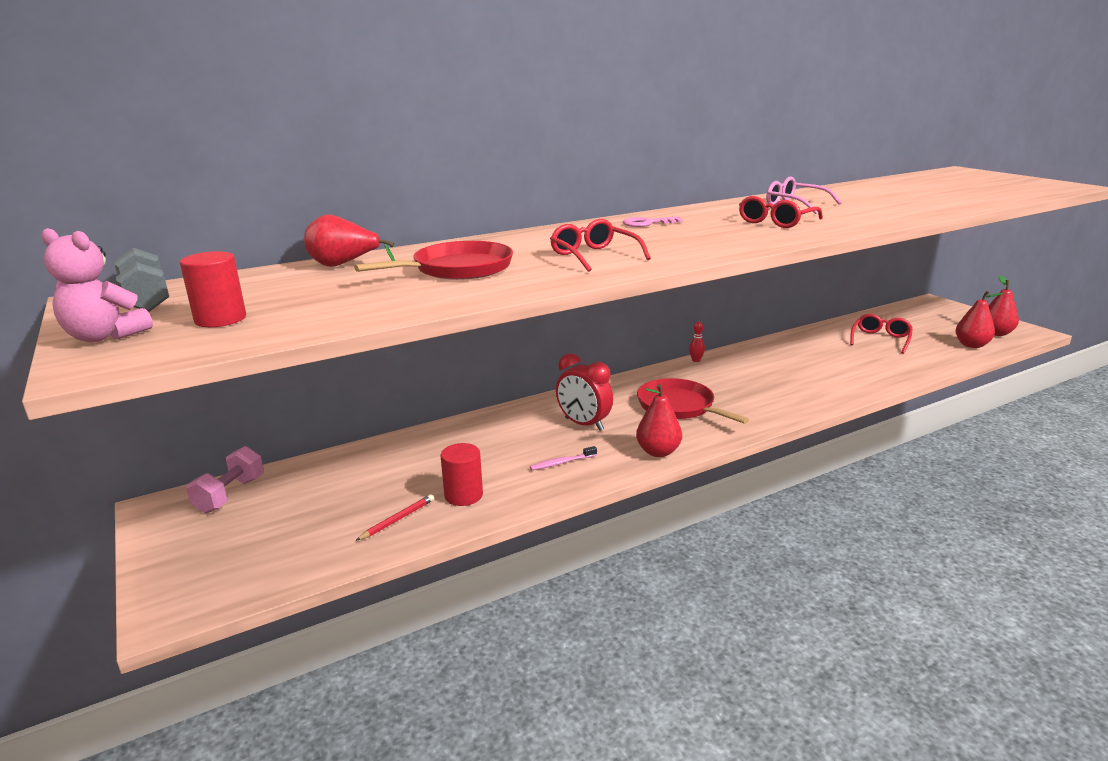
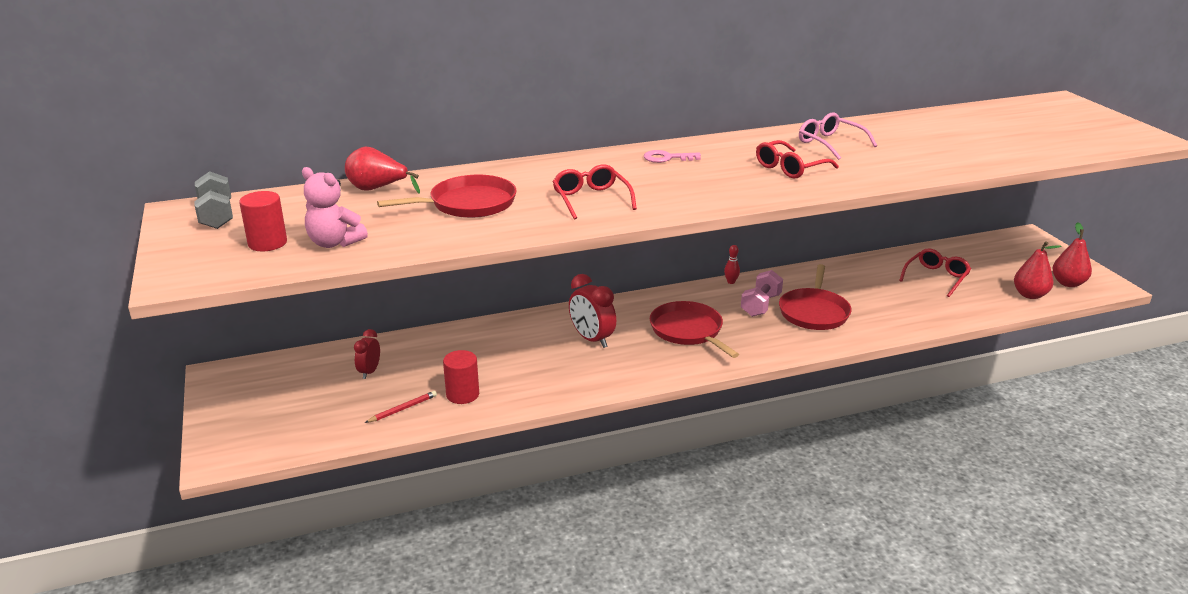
camera: 10 degrees right, 5 degrees up
pink teddy bear [41,228,153,342] -> pink teddy bear moved to [302,167,368,248]
pink dumbbell [186,446,264,513] -> pink dumbbell moved to [741,270,783,317]
pink toothbrush [530,446,597,470] -> none
red pear [636,384,682,457] -> none
none -> red clock [354,329,380,379]
none -> red pan [779,264,852,330]

